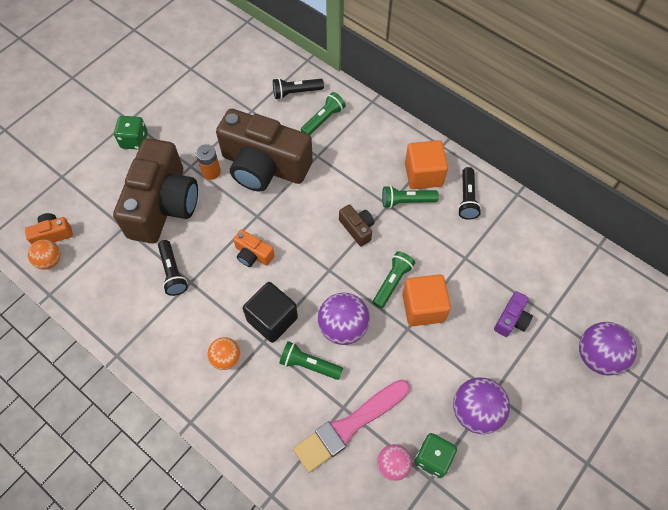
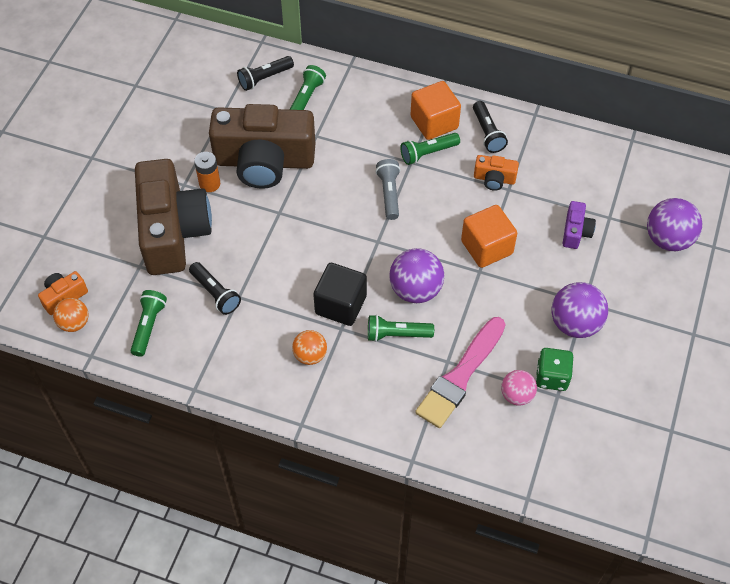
camera: 20 degrees left, 5 degrees down
green dice [114,116,148,150] -> none
orange camera [233,230,275,267] -> orange camera moved to [474,155,519,191]
brown camera [339,204,374,247] -> grey flashlight [375,159,400,220]
green flashlight [373,251,415,309] -> green flashlight moved to [130,290,167,357]

